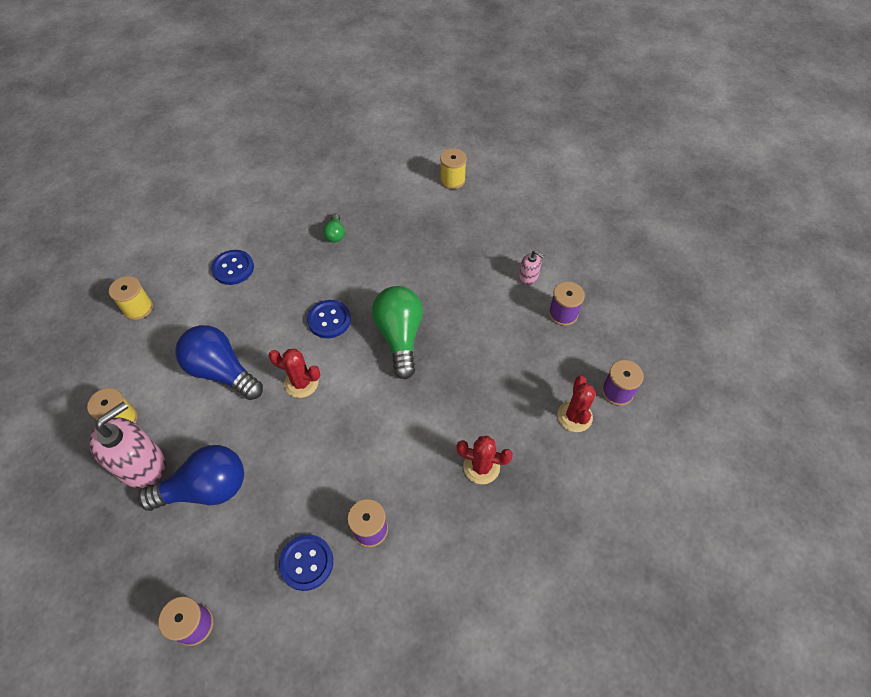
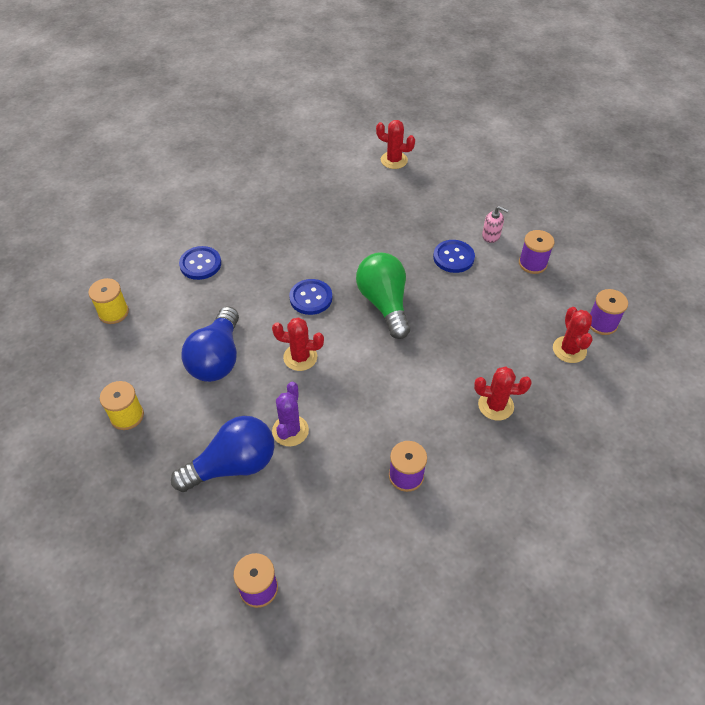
camera: 10 degrees left, 5 degrees down
pink soap dispenser [89,401,166,488] -> none
blue light bulb [175,325,263,400] -> blue light bulb turned 105 degrees counterclockwise [182,307,239,382]
blue button [279,535,333,591] -> blue button moved to [433,240,475,273]
green light bulb [323,213,345,243] -> none
yellow spool [440,148,467,189] -> red cactus [376,120,415,169]
none -> purple cactus [272,382,309,447]

